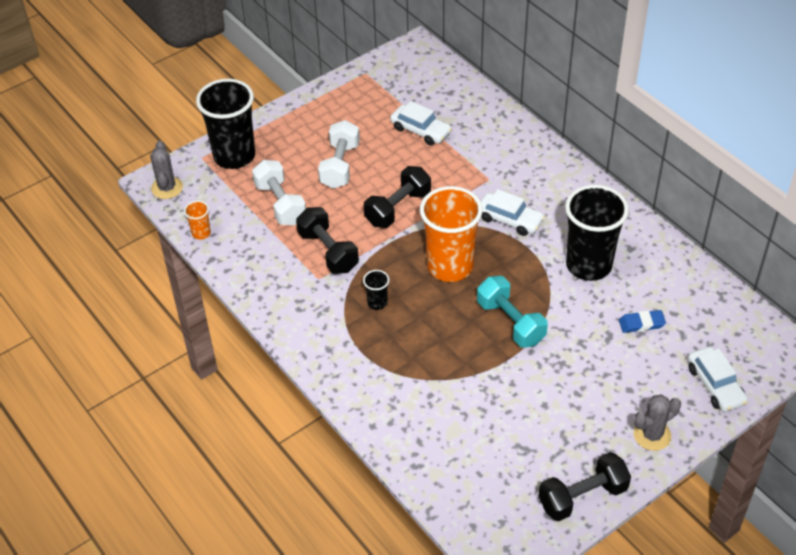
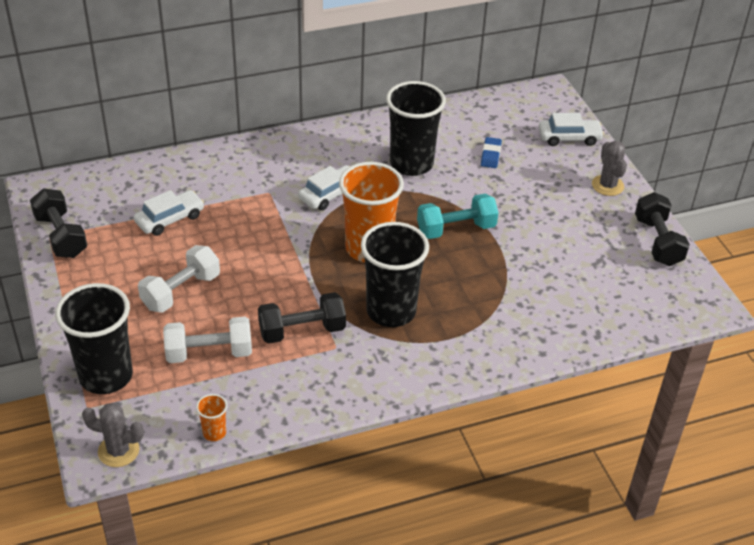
camera: 75 degrees left, 5 degrees down
white dumbbell [318,120,360,189] -> white dumbbell turned 75 degrees counterclockwise [138,245,220,313]
black cup [363,270,389,310] -> black cup [361,222,429,327], size x2.36
black dumbbell [364,166,431,228] -> black dumbbell moved to [30,189,87,258]

